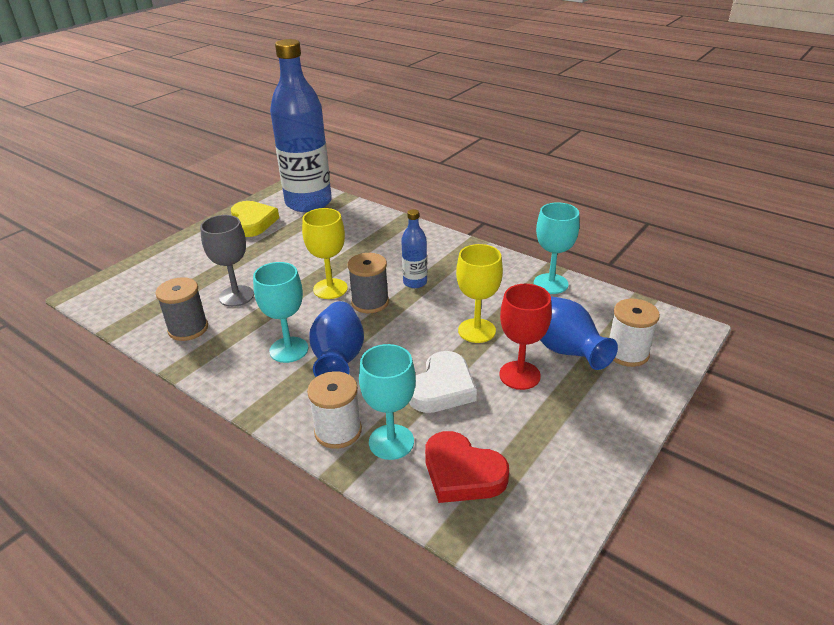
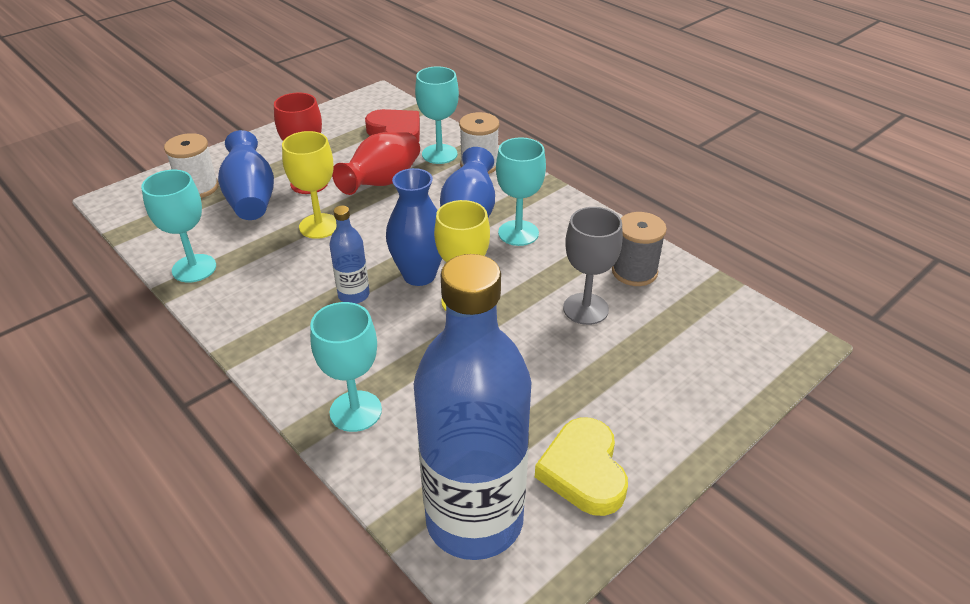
camera: 170 degrees left, 5 degrees up
grey spool [348,253,389,313] -> blue vase [386,168,442,286]
white heart [409,351,477,413] -> red vase [332,132,420,195]
none -> turquoise goblet [310,302,382,432]

